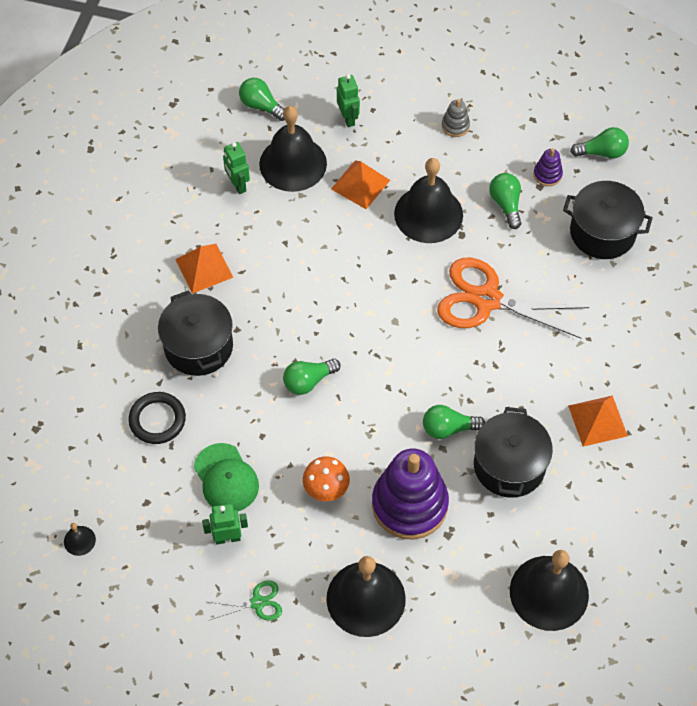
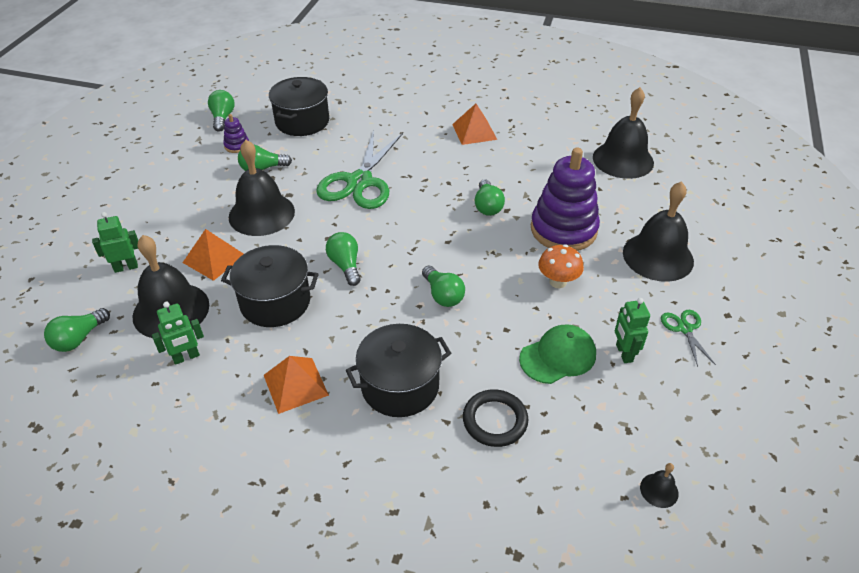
camera: 90 degrees left, 15 degrees down
orange scissors [437,258,589,339] -> green scissors [316,130,403,209]
grey stacking toy [442,99,470,137] -> none
black pot [474,407,553,498] -> black pot moved to [221,245,318,327]
none -> green light bulb [326,232,361,286]

